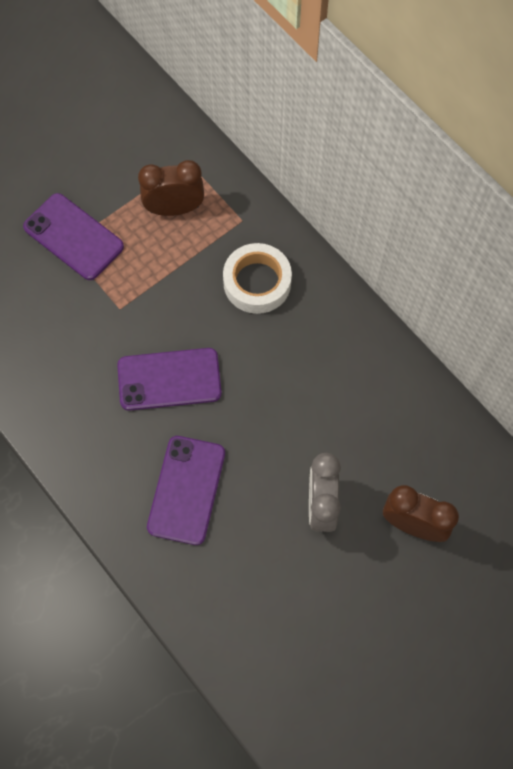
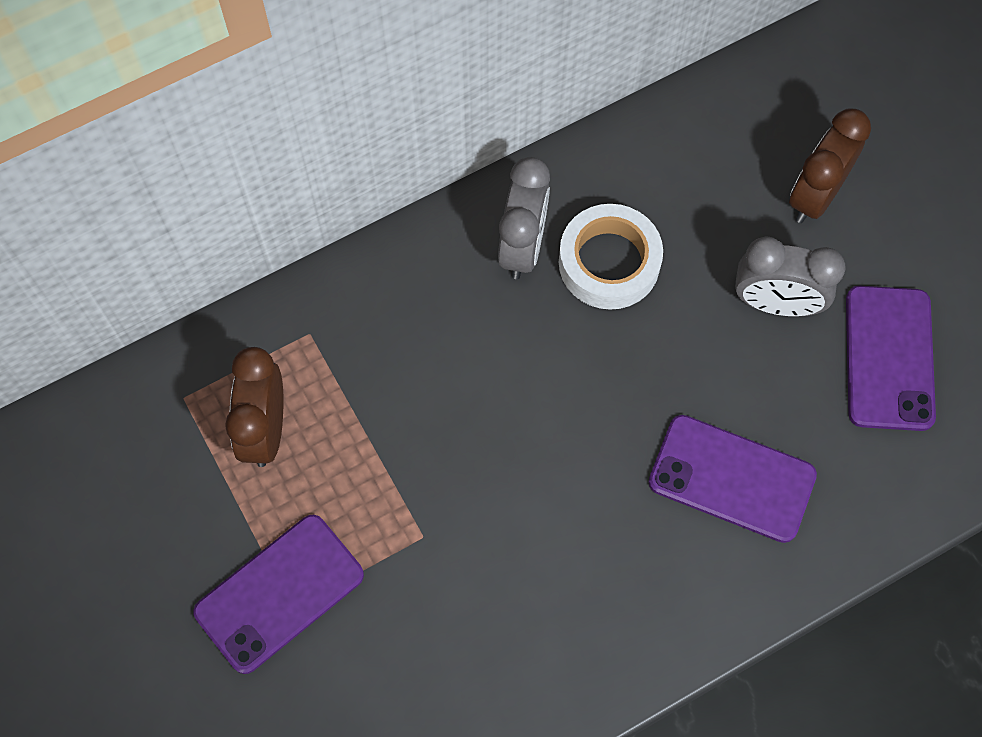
camera: 80 degrees left, 0 degrees up
purple phone [117,348,222,411] -> purple phone moved to [846,286,936,431]
white tape [223,243,292,314] -> white tape moved to [559,204,663,310]
none -> grey clock [498,157,550,279]

